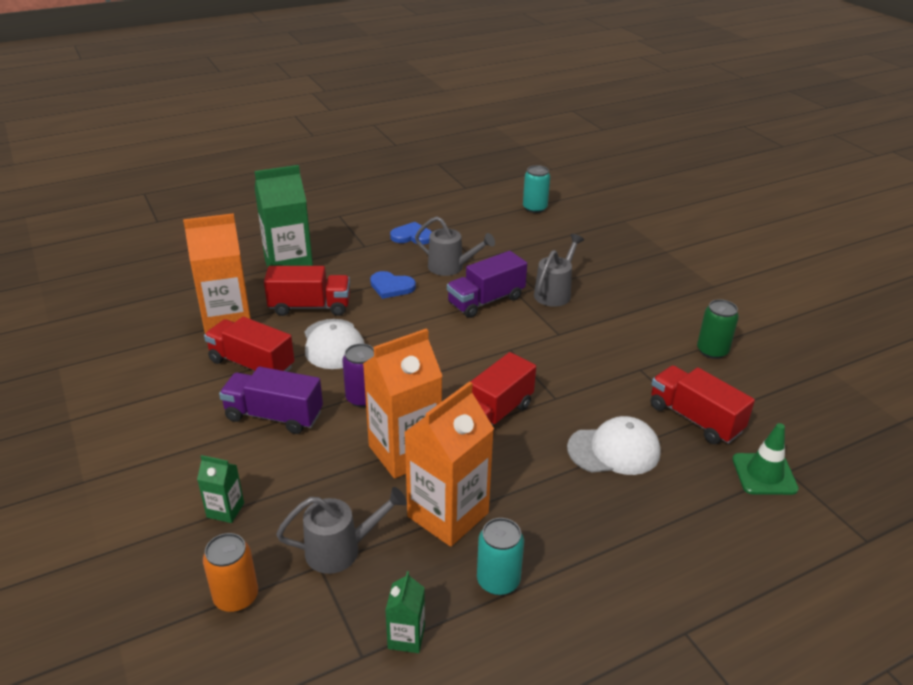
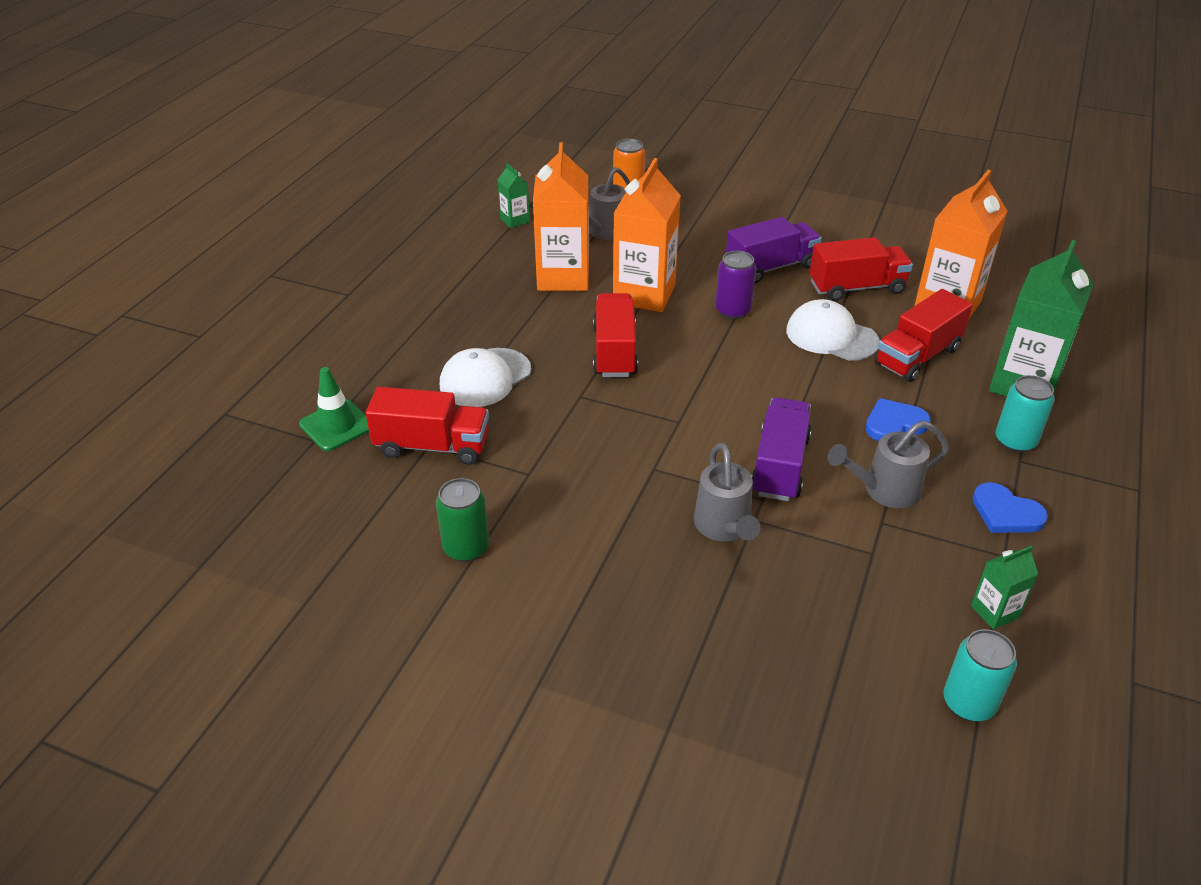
camera: 140 degrees right, 5 degrees up
green carton [197,455,244,523] -> green carton moved to [971,545,1038,629]
blue heart [390,222,432,244] -> blue heart turned 75 degrees clockwise [972,482,1048,533]
turquoise can [477,518,524,595] -> turquoise can moved to [995,375,1055,452]

